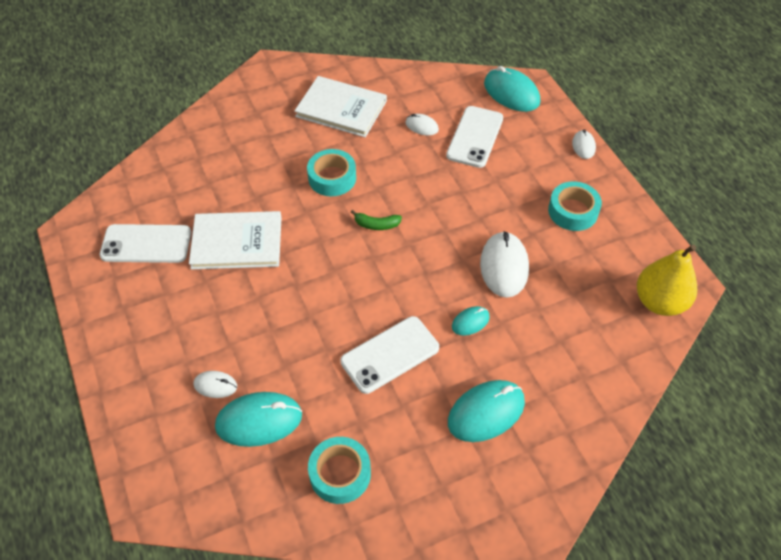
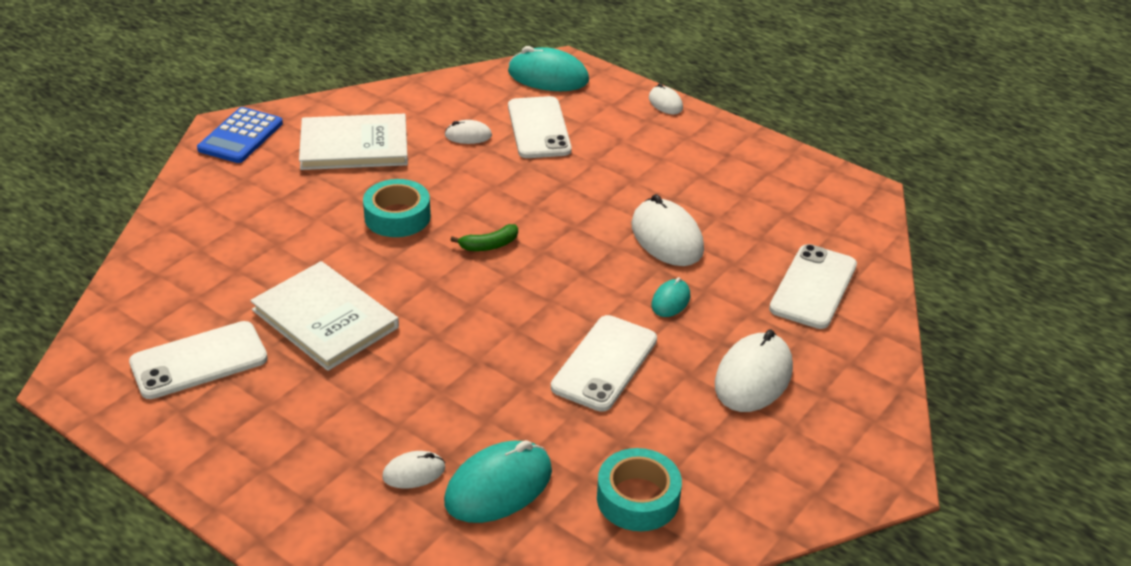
camera: 30 degrees left, 15 degrees down
white book [189,211,282,270] -> white book turned 75 degrees clockwise [250,261,399,371]
turquoise mouse [448,380,525,442] -> white mouse [715,329,793,412]
turquoise tape [548,181,602,231] -> none
yellow pear [637,245,697,316] -> none
none -> blue calculator [197,107,283,163]
none -> white phone [769,244,857,329]

